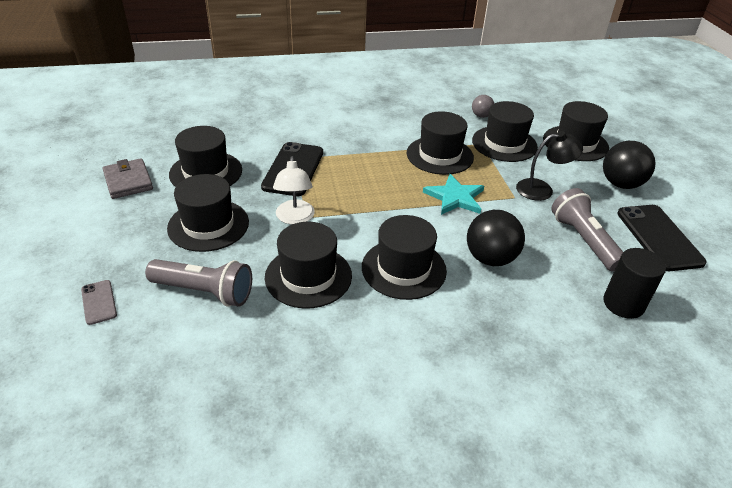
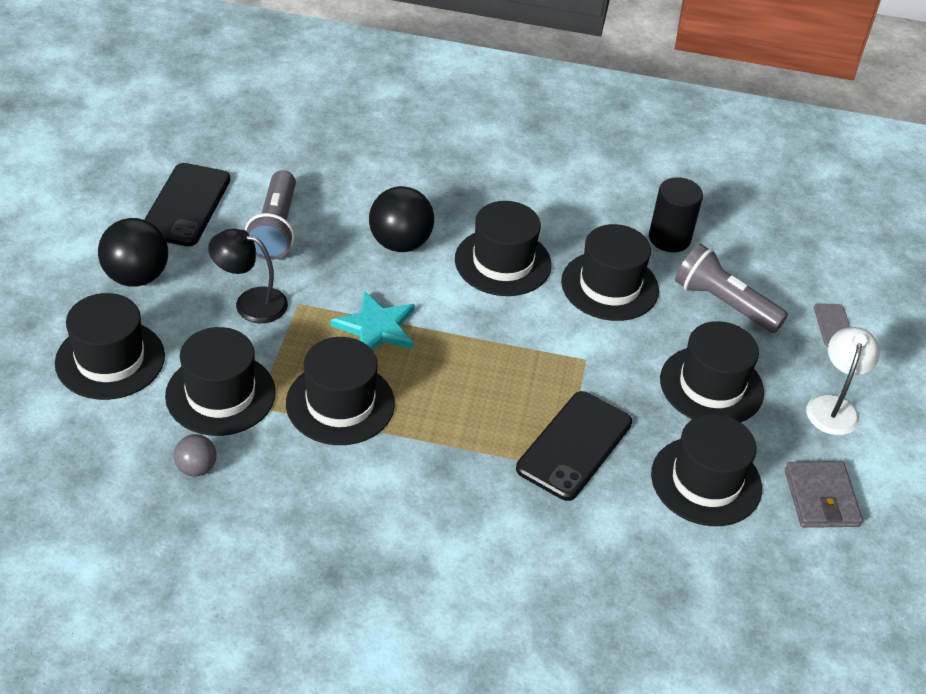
camera: 160 degrees left, 5 degrees up
white lamp [273,156,315,224] -> white lamp moved to [806,327,880,435]
black cylinder [603,248,666,319] -> black cylinder moved to [649,177,703,252]

